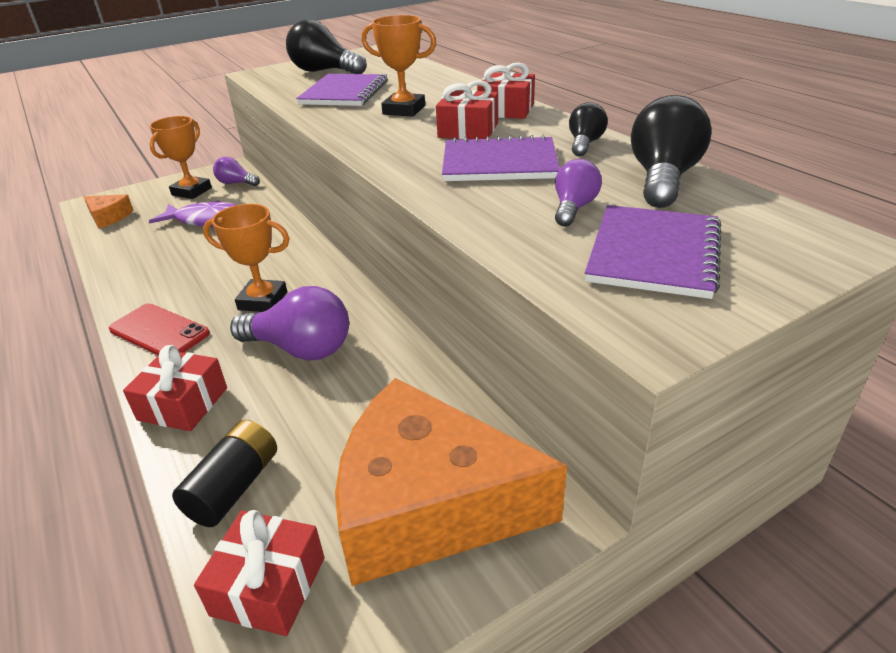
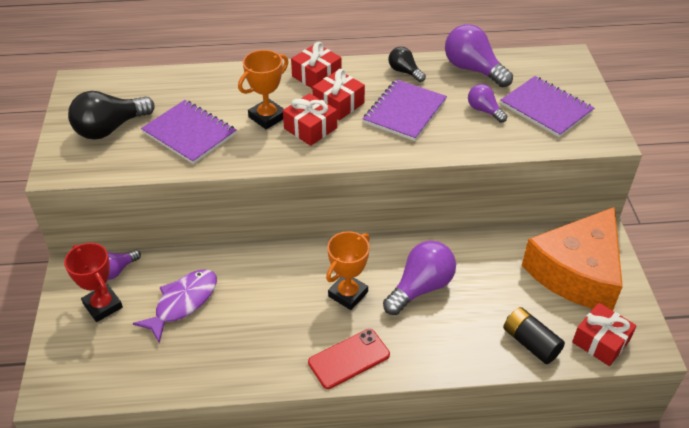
camera: 65 degrees left, 10 degrees up
orange cheese [84,194,134,228] -> none
red gift [123,345,227,431] -> red gift moved to [283,93,337,146]
orange trophy [149,116,212,199] -> red trophy [64,243,123,322]
black light bulb [631,95,711,208] -> purple light bulb [445,24,513,87]

